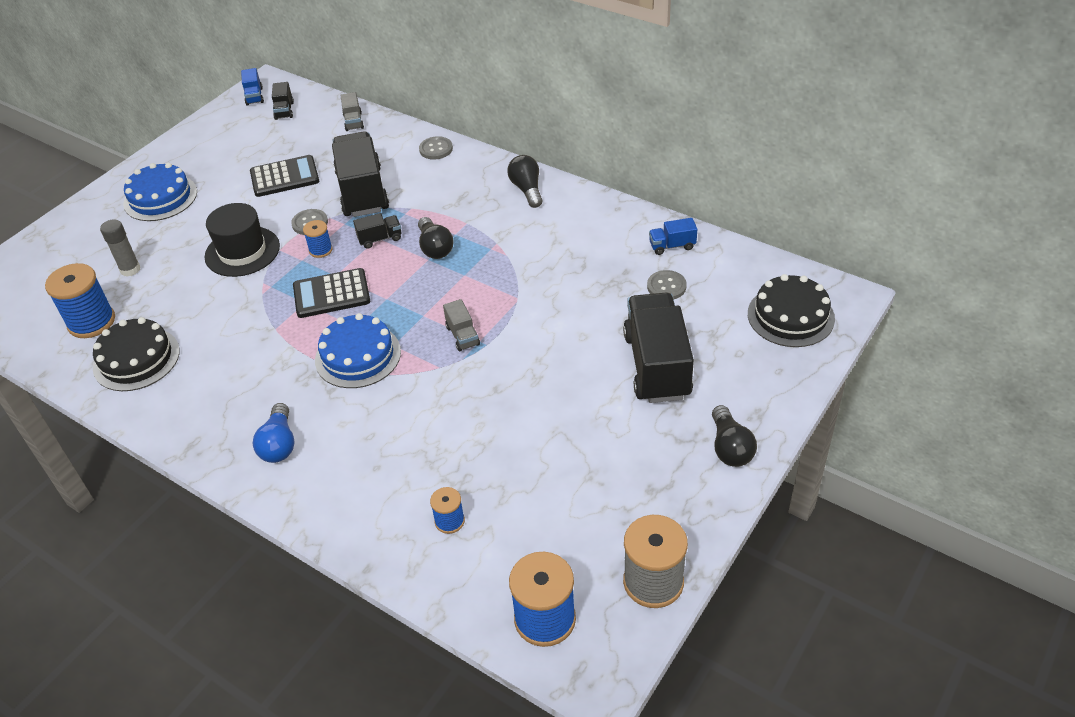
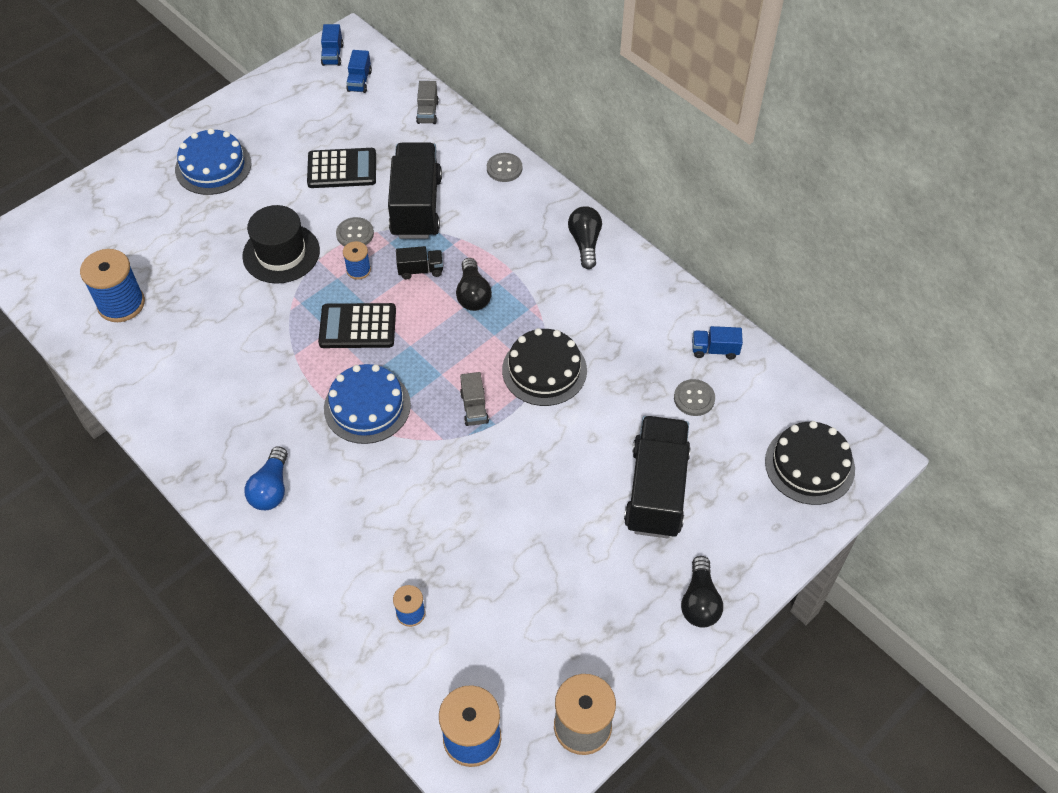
camera: 10 degrees right, 10 degrees up
black cake [93,317,180,391] -> black cake moved to [502,328,587,406]
grey glue stick [100,219,141,277] -> none
black truck [272,82,294,120] -> blue truck [346,50,372,93]

